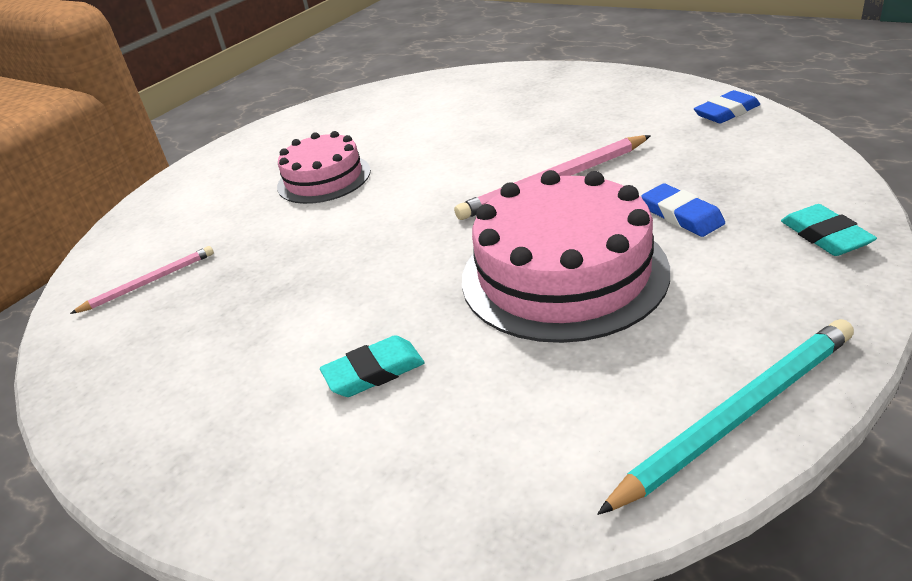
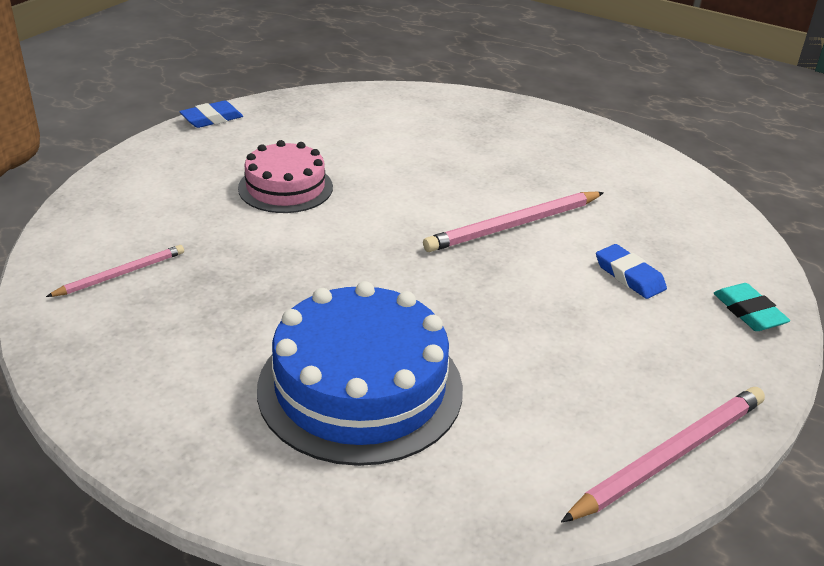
camera: 10 degrees left, 0 degrees up
turquoise eraser [320,335,425,397] -> blue cake [257,281,463,466]
pink cake [462,170,670,343] -> none
turquoise pencil [597,319,854,515] -> pink pencil [561,387,765,523]
blue eraser [694,90,760,124] -> blue eraser moved to [179,101,243,128]

